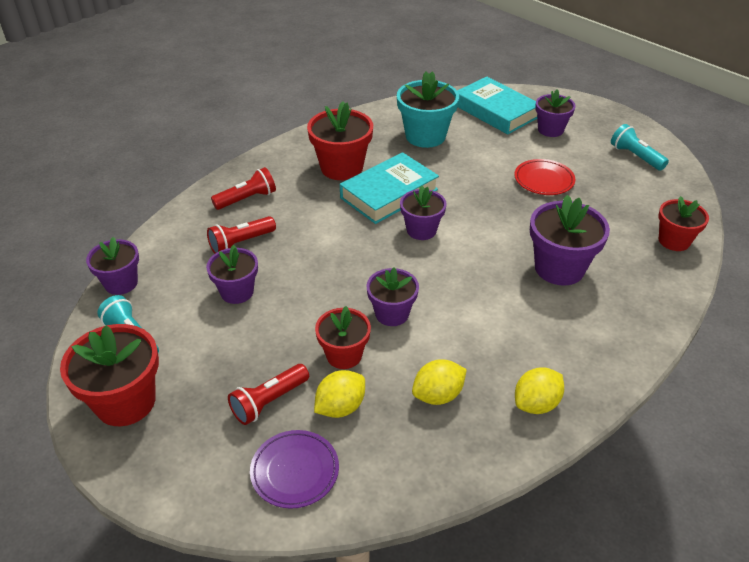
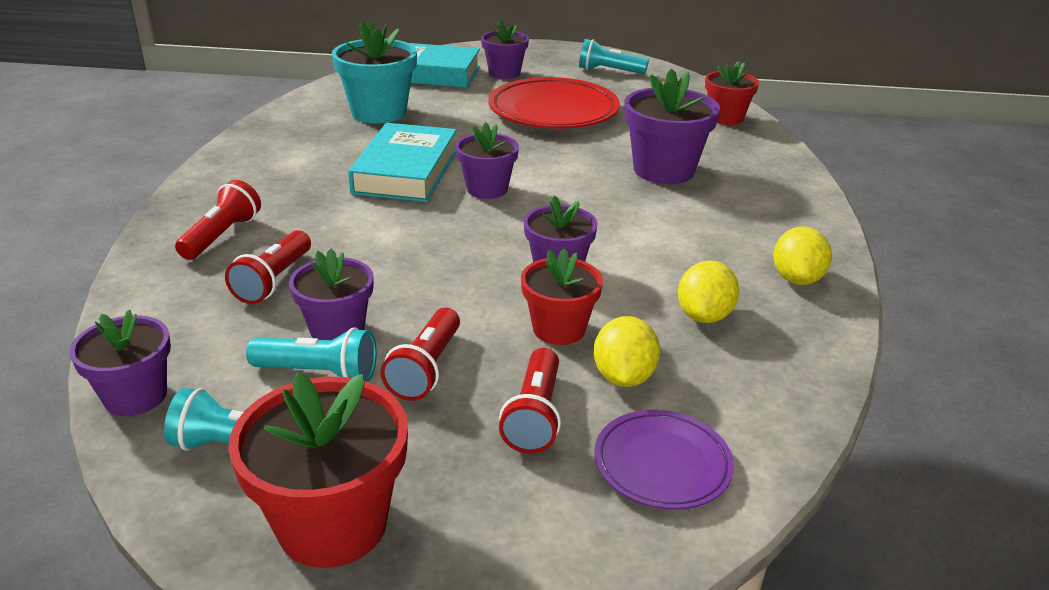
camera: 40 degrees left, 10 degrees down
red flower pot [307,102,373,180] -> none
red plate [514,159,575,195] -> red plate [488,77,620,129], size x1.76
none -> turquoise flashlight [246,328,377,382]
none -> red flashlight [381,308,460,401]

